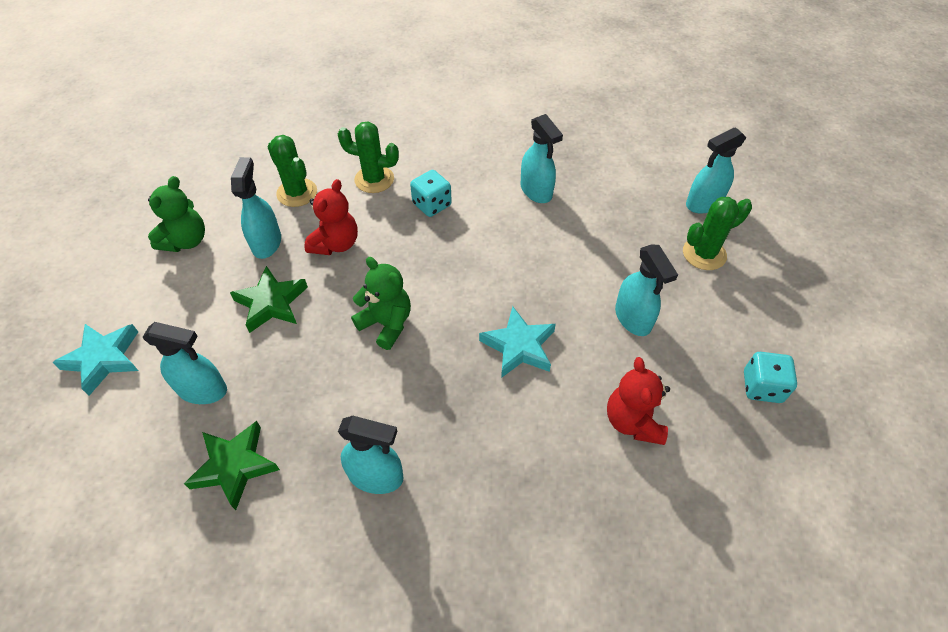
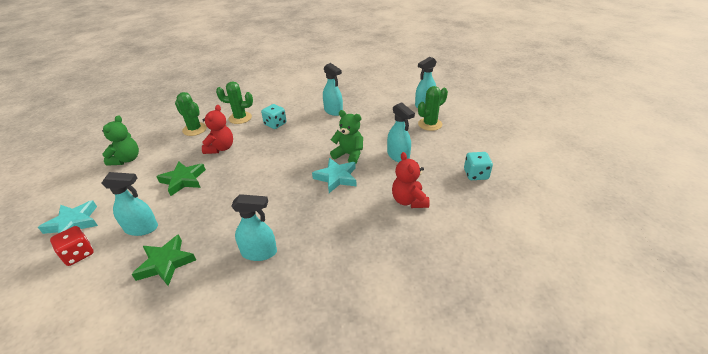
camera: 10 degrees left, 15 degrees down
turquoise spray bottle [231,157,281,259] -> none
green teddy bear [351,257,411,350] -> green teddy bear moved to [330,110,363,164]
none -> red dice [50,226,94,266]

